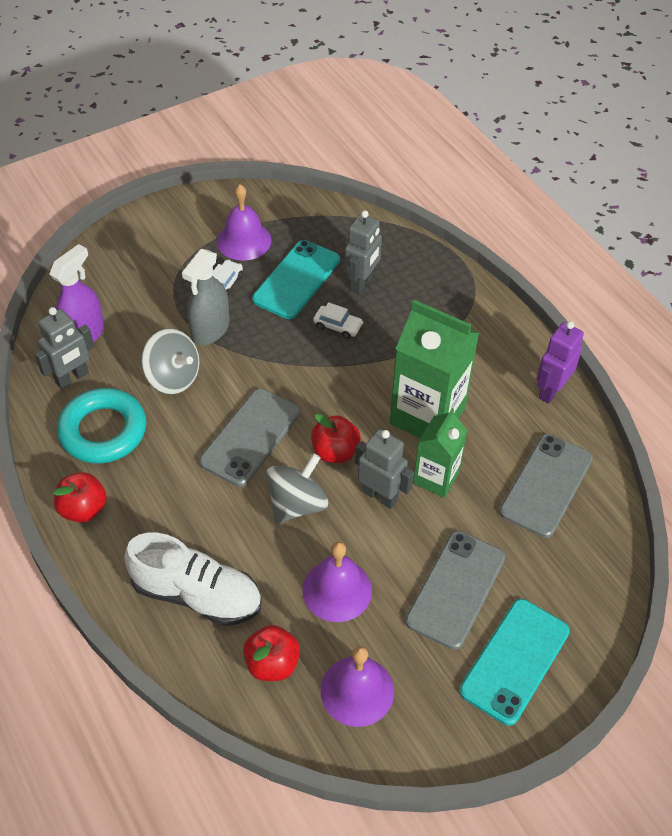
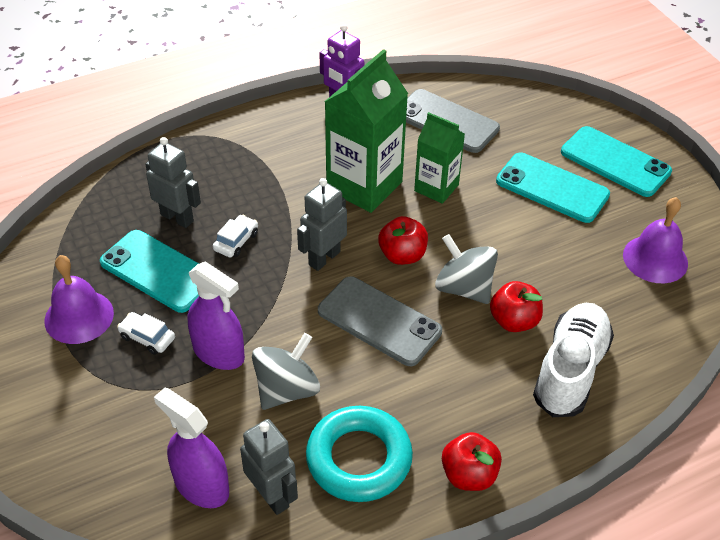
camera: 85 degrees left, 5 degrees down
grey spray bottle [182,249,230,345] -> purple spray bottle [187,262,245,370]
red apple [243,625,300,681] -> red apple moved to [490,281,543,332]
purple bell [302,542,372,622] -> none
grey robot [355,429,414,509] -> grey robot moved to [297,178,347,271]
grey phone [405,531,505,650] -> turquoise phone [496,152,610,223]

